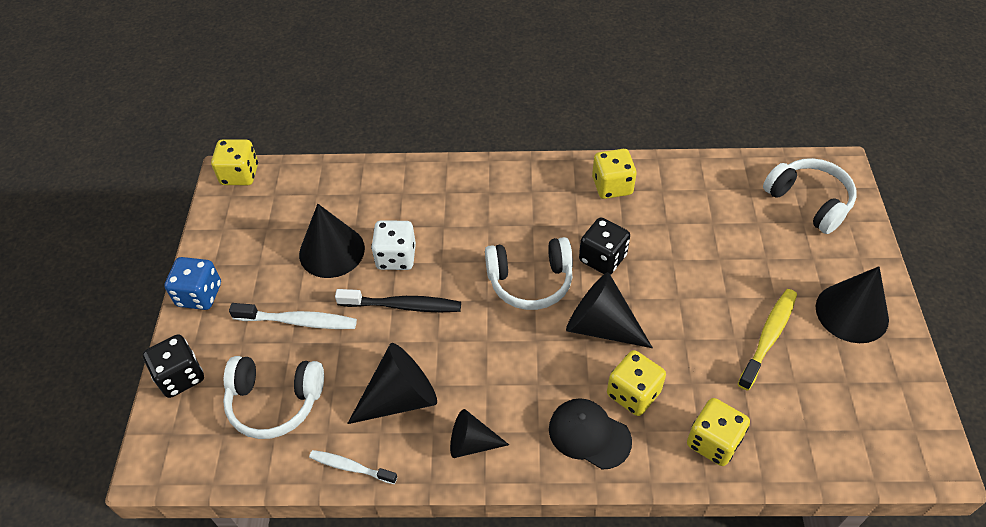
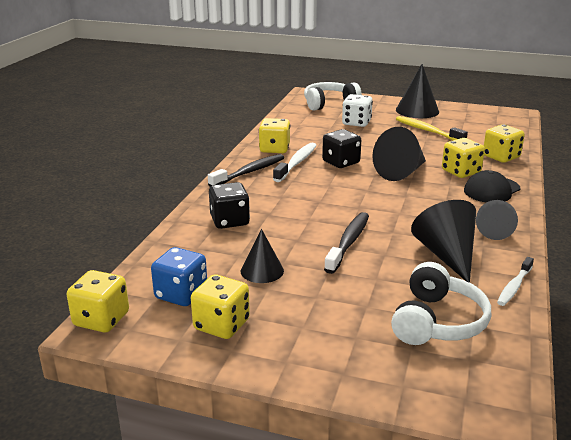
camera: 75 degrees left, 25 degrees down
black dice [143,335,204,398] -> black dice moved to [209,182,250,229]
blue dice [164,257,221,310] -> blue dice moved to [151,247,207,306]
white toothbrush [229,303,357,329] -> white toothbrush moved to [273,143,317,182]
black cone [299,204,365,278] -> black cone [241,229,284,283], size x0.63
white dice [371,220,416,270] -> white dice moved to [342,94,373,127]
white headphones [485,237,573,310] -> none
none -> yellow dice [191,274,250,339]
none -> black toothbrush [208,154,284,187]

